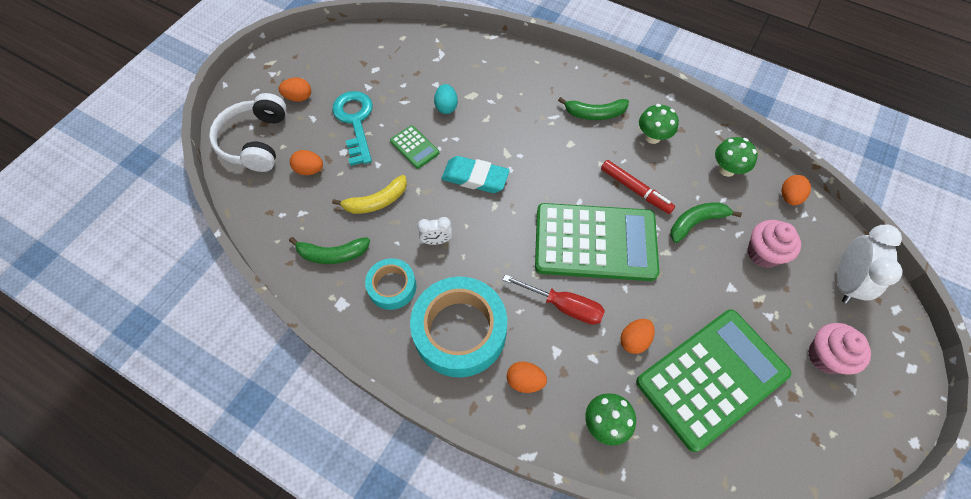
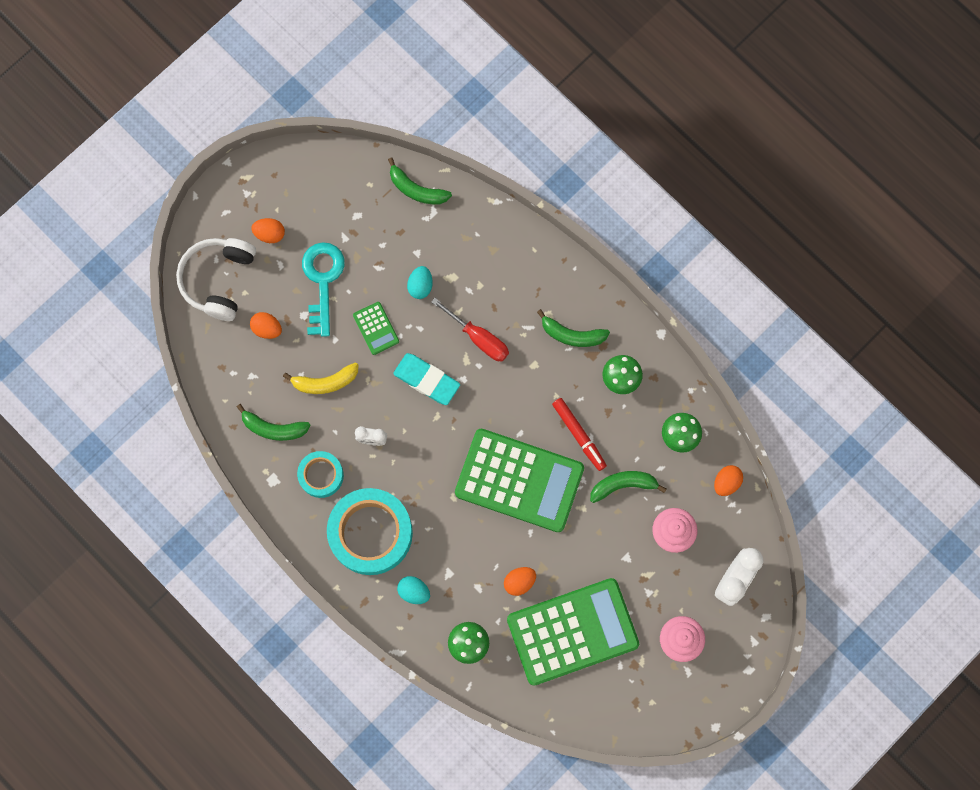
camera: 15 degrees right, 15 degrees up
red screwdriver [503,274,605,325] -> red screwdriver moved to [431,298,509,361]
orange egg [507,362,547,393] -> turquoise egg [397,576,430,604]
none -> green banana [388,158,452,204]

